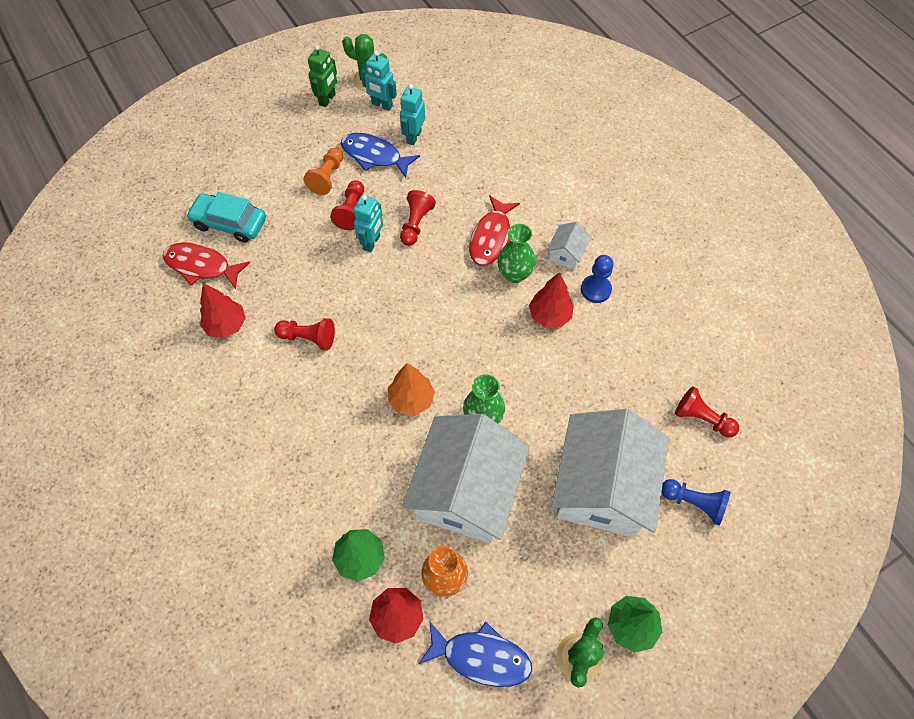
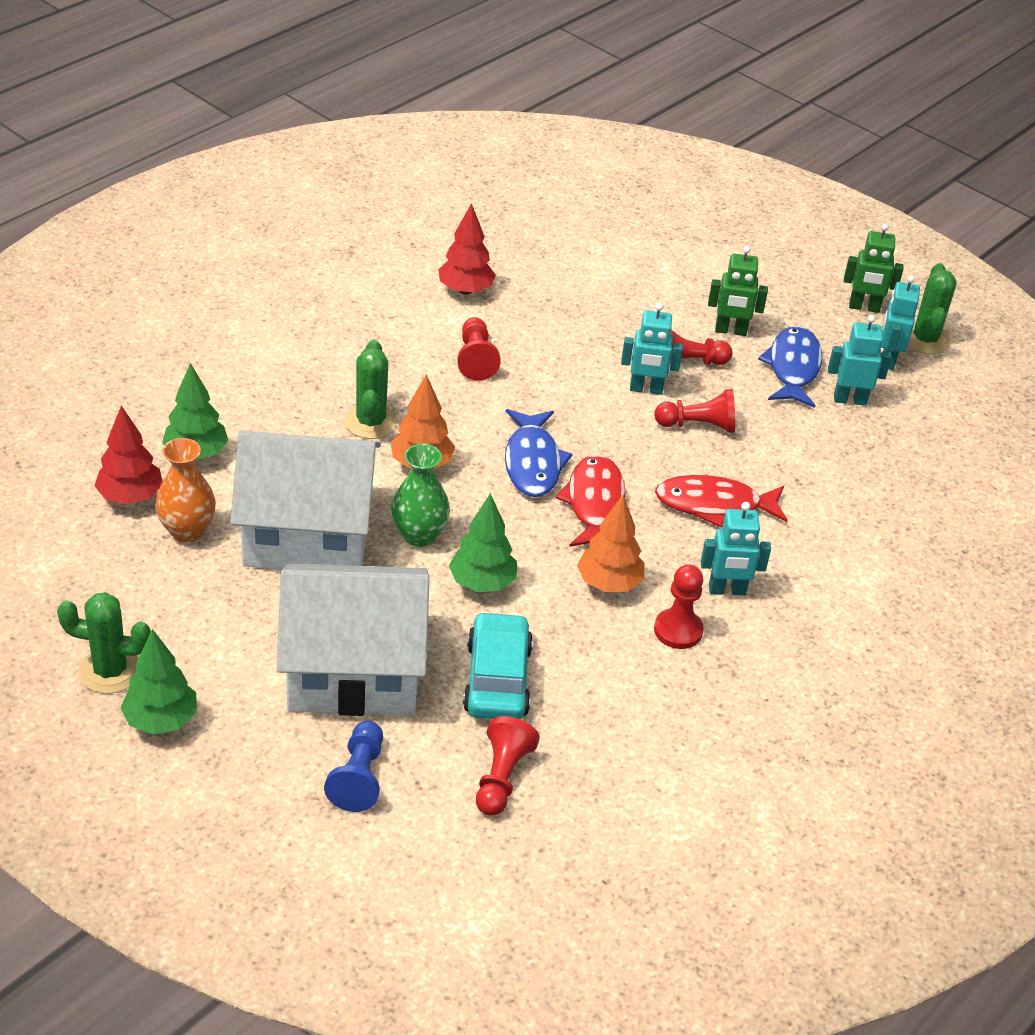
camera: 70 degrees right, 20 degrees down
red fish [163,242,250,289] -> red fish moved to [555,454,625,547]
turquoise car [186,192,266,243] -> turquoise car moved to [463,611,533,719]
orange pawn [304,148,343,195] -> green robot [708,246,768,336]
blue fish [419,622,532,687] -> blue fish moved to [505,409,573,497]
green vase [497,224,536,283] -> none
red tree [529,272,574,328] -> orange tree [577,495,644,592]
white house [547,222,591,270] -> turquoise robot [701,502,771,596]
blue pawn [581,255,613,303] -> red pawn [654,564,704,649]
none -> green cactus [344,340,398,439]
none -> green tree [449,493,517,592]

